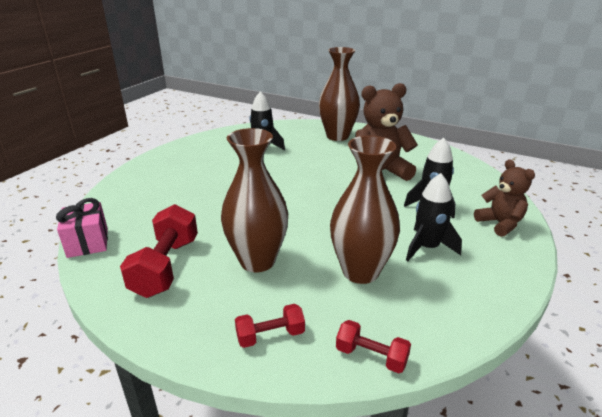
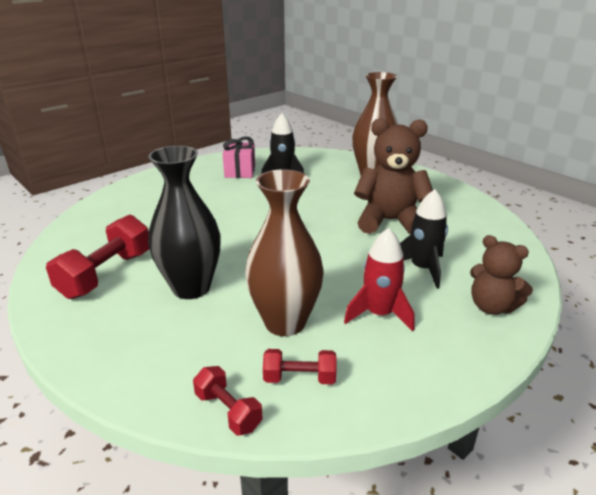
camera: 20 degrees right, 0 degrees up
pink gift [56,198,108,258] -> pink gift moved to [223,136,255,178]
brown vase [221,128,288,272] -> black vase [148,146,221,299]
red dumbbell [235,304,305,348] -> red dumbbell moved to [263,349,336,384]
black rocket [406,173,462,261] -> red rocket [344,228,414,331]
brown teddy bear [474,159,535,237] -> brown teddy bear turned 135 degrees clockwise [470,235,533,315]

